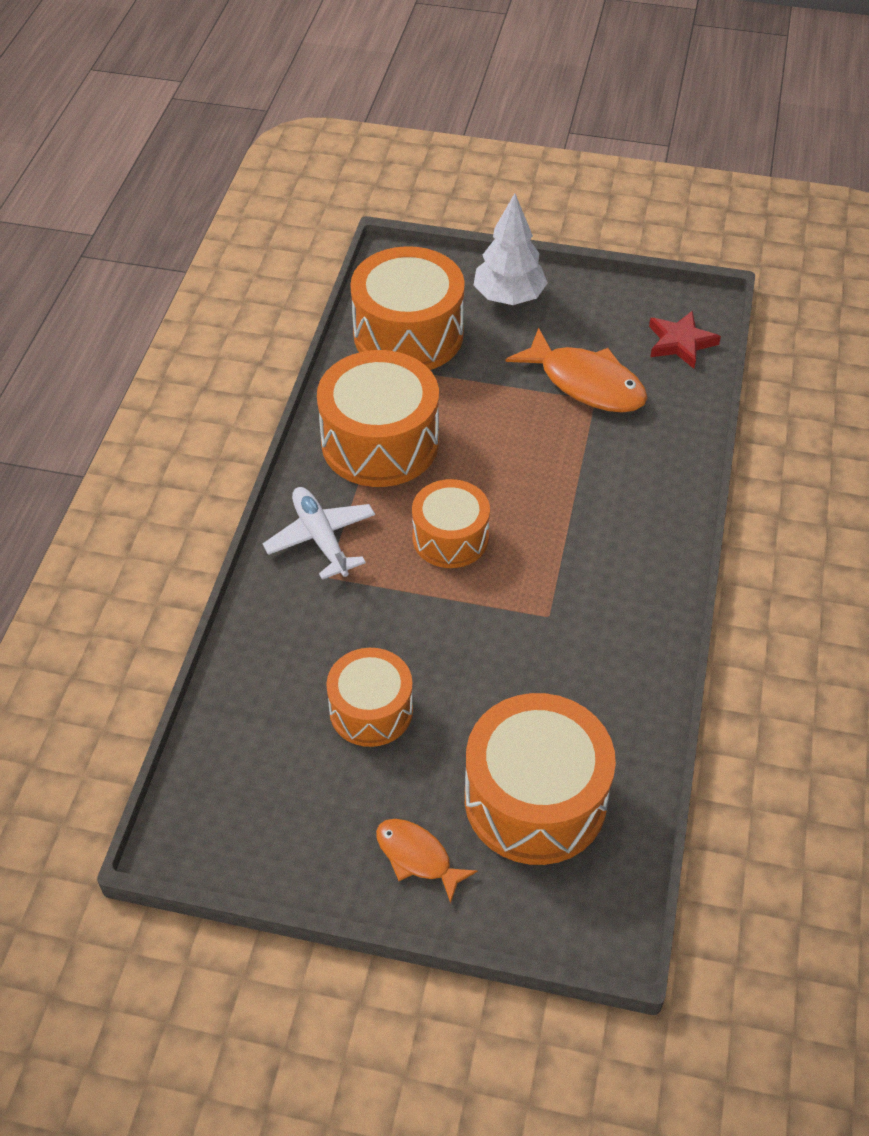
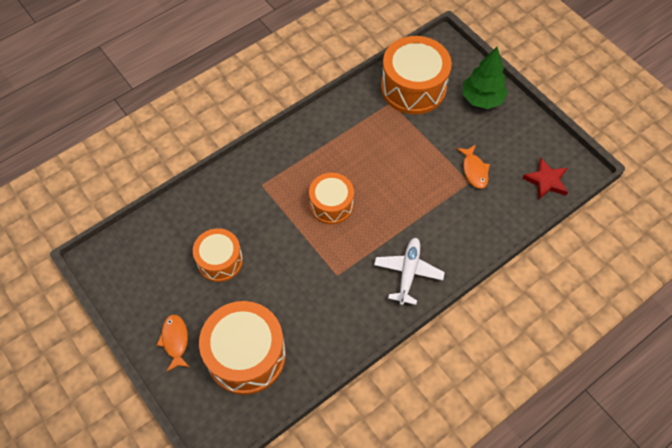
camera: 40 degrees right, 10 degrees up
white plane [263,487,375,580] -> white plane moved to [374,238,445,305]
orange drum [317,350,439,487] -> none
white tree [474,193,548,305] -> green tree [462,47,508,109]
orange fish [506,328,648,413] -> orange fish [457,145,490,189], size x0.57

